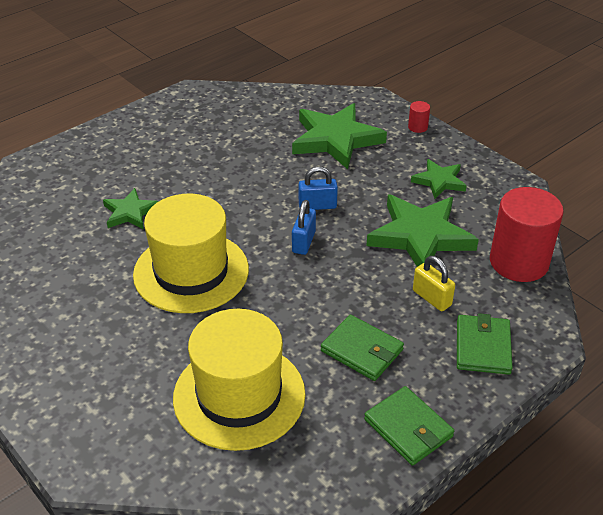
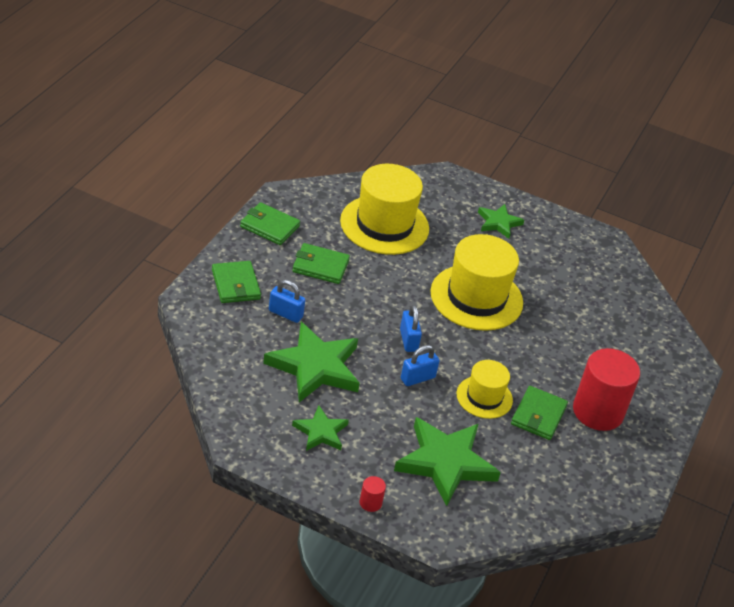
camera: 150 degrees right, 0 degrees up
green star [103,188,159,229] -> green star moved to [478,204,524,239]
yellow padlock [413,256,455,311] -> blue padlock [269,280,306,323]
red cylinder [490,187,564,282] -> red cylinder moved to [573,348,640,431]
none -> yellow hat [456,360,513,419]
none -> green wallet [511,386,568,440]

